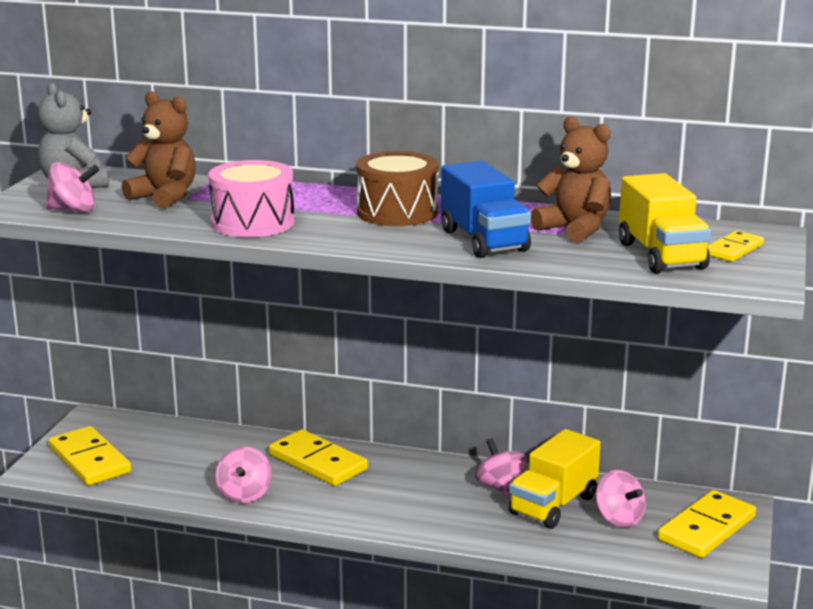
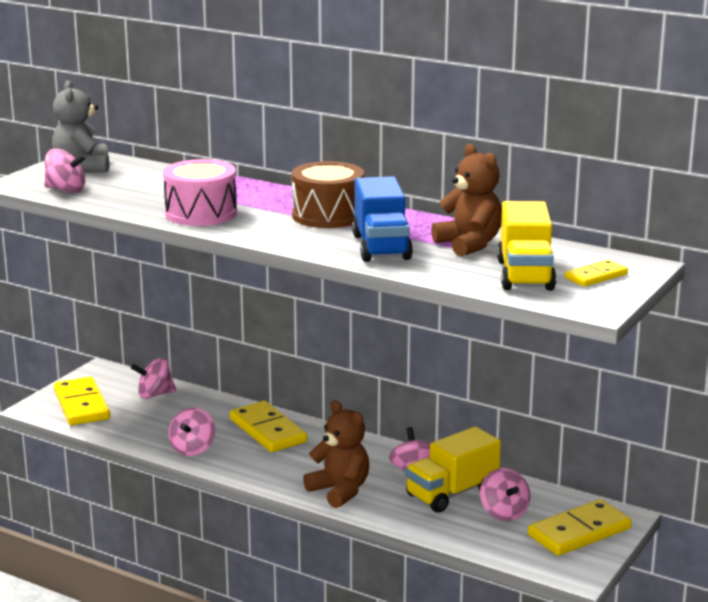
camera: 15 degrees right, 0 degrees up
brown teddy bear [122,91,196,209] -> brown teddy bear moved to [303,400,369,508]
none -> pink spinning top [131,358,176,399]

